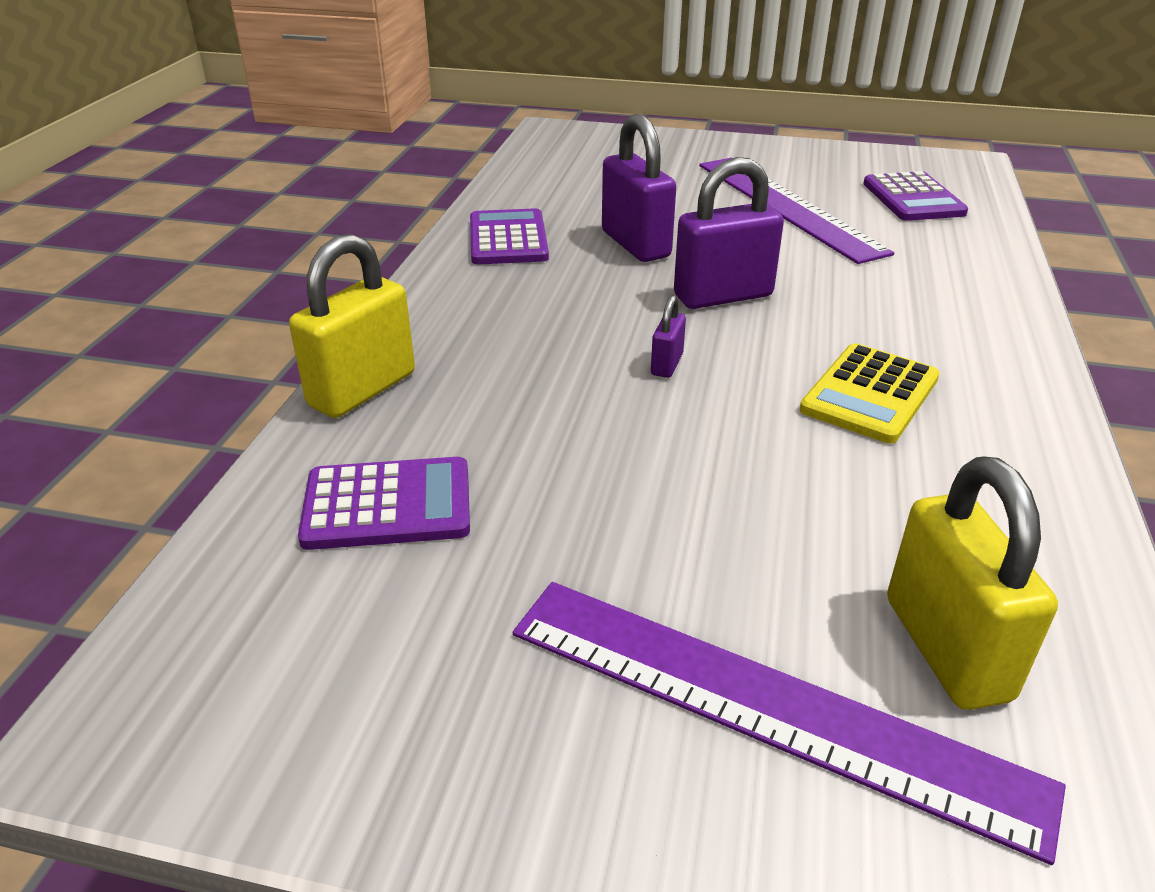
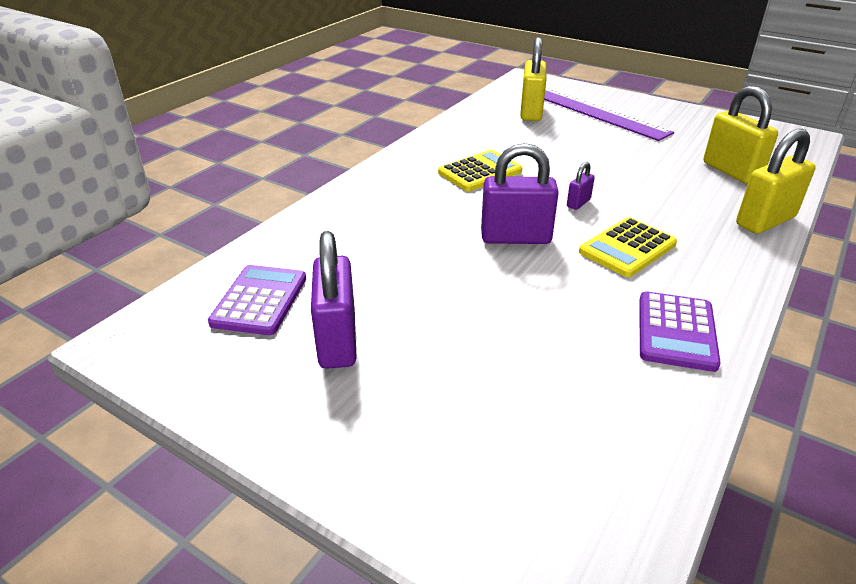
camera: 160 degrees left, 0 degrees up
purple calculator [298,457,470,550] -> yellow padlock [703,86,778,184]
purple padlock [602,114,676,262] -> purple padlock moved to [311,231,357,369]
purple ruler [699,158,894,264] -> none
none -> yellow calculator [579,217,677,277]

